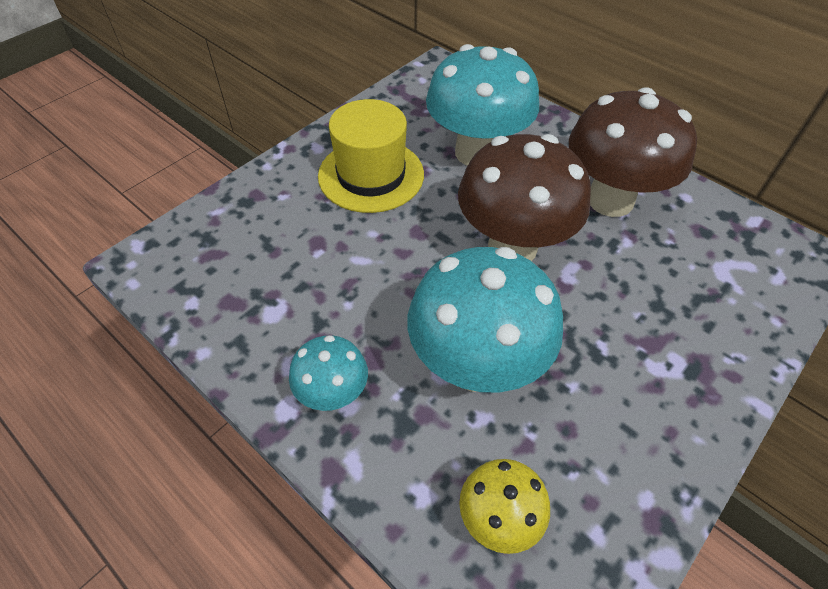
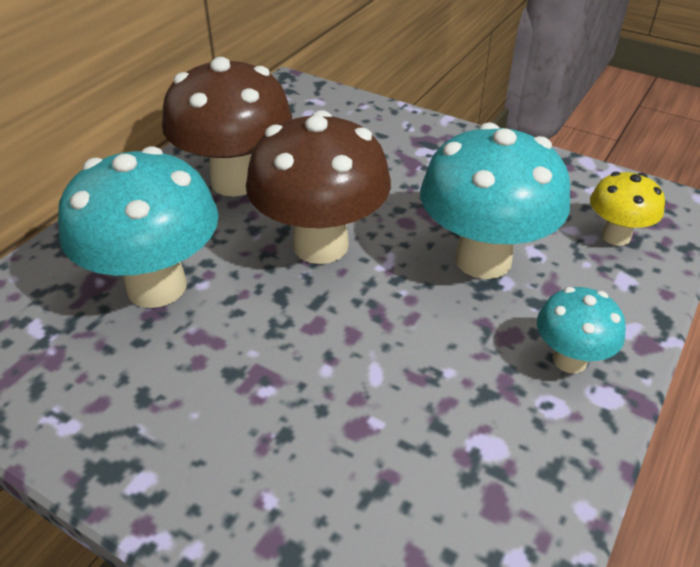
camera: 100 degrees left, 10 degrees down
yellow hat [318,99,424,213] -> none

